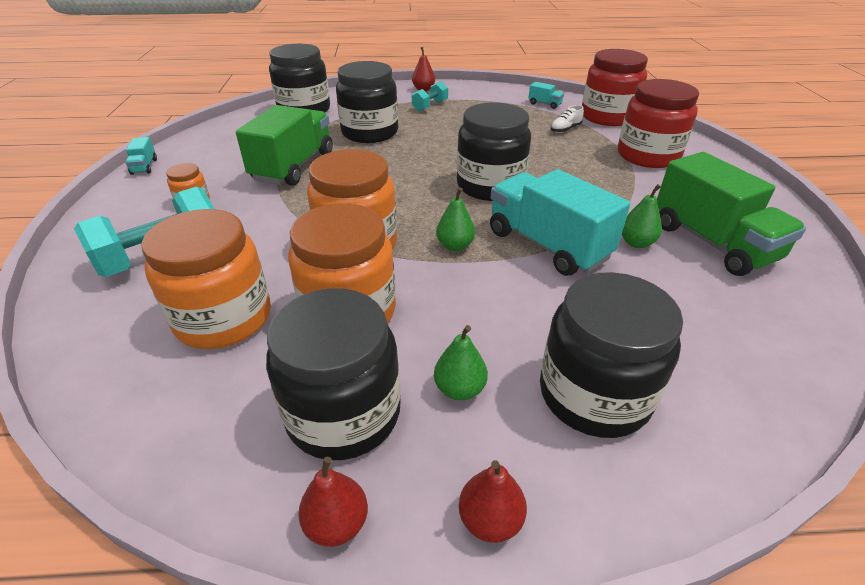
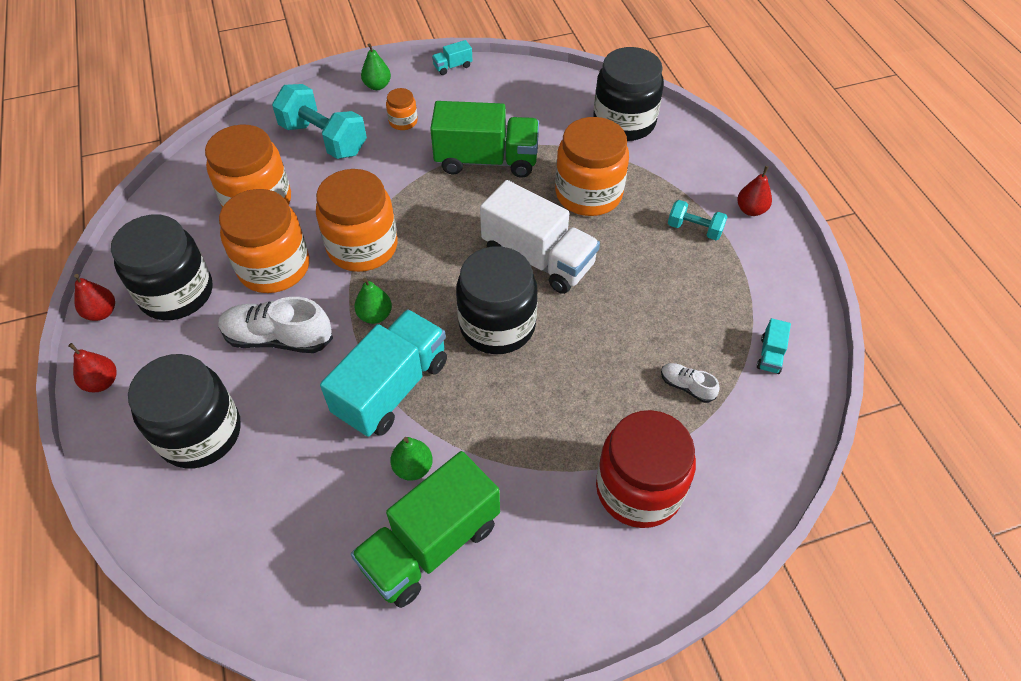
camera: 75 degrees right, 15 degrees up
black jar [336,61,398,143] -> orange jar [555,117,629,216]
green pear [434,325,488,400] -> green pear moved to [361,43,391,90]
red jar [582,49,648,126] -> none
none -> white shoe [219,297,333,353]
none -> white truck [480,180,600,294]

